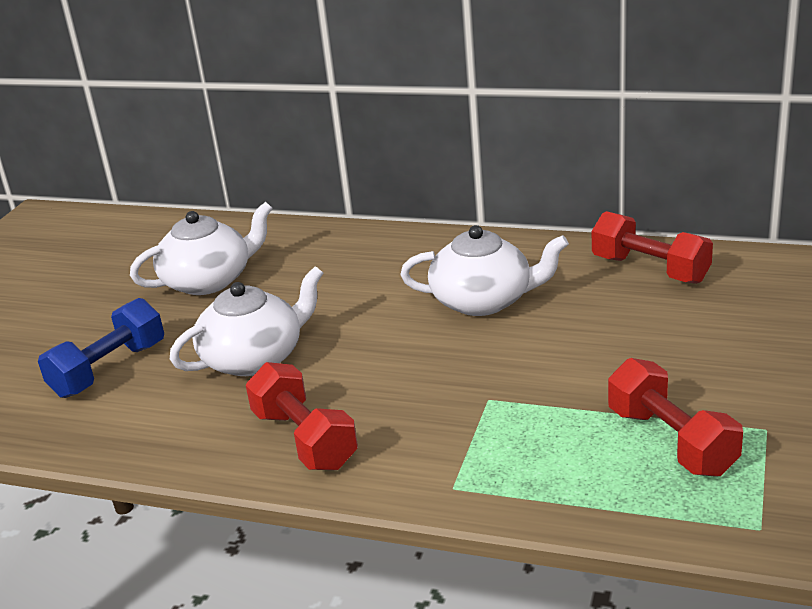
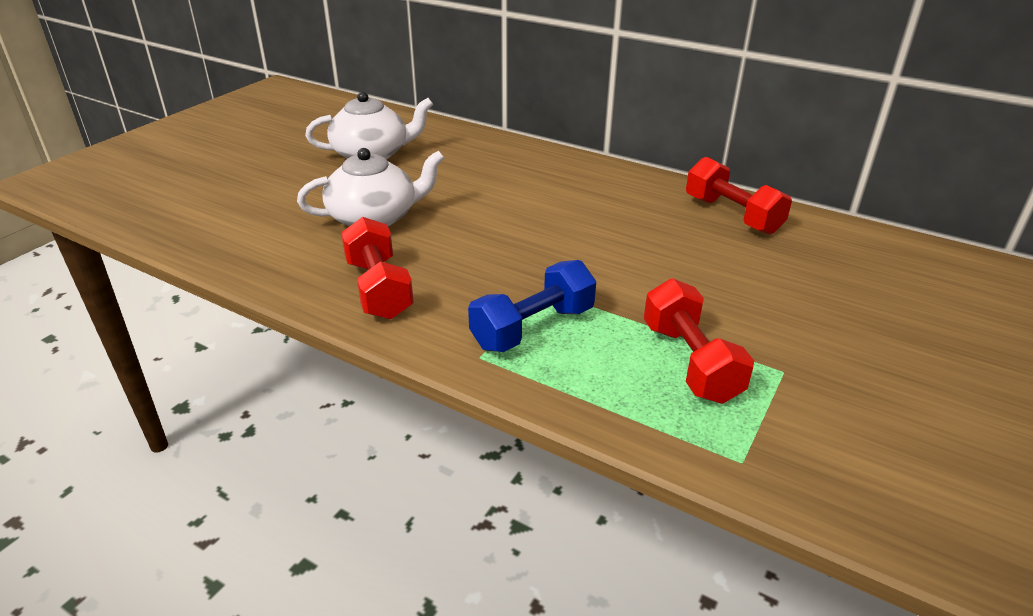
camera: 10 degrees right, 5 degrees up
blue dumbbell [38,298,164,398] -> blue dumbbell moved to [468,260,596,352]
white teapot [400,225,569,316] -> none

